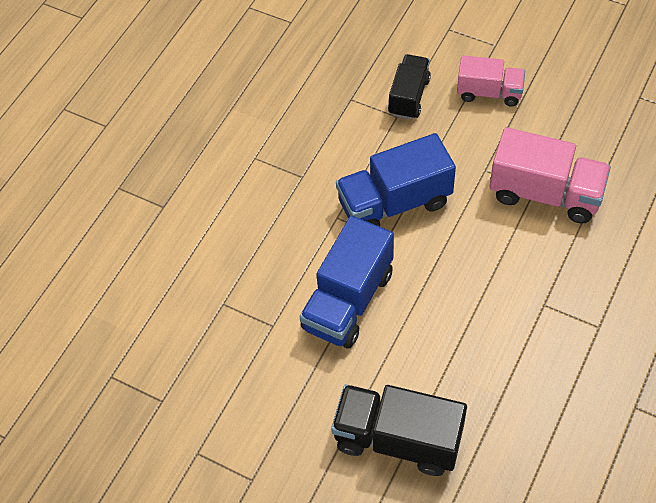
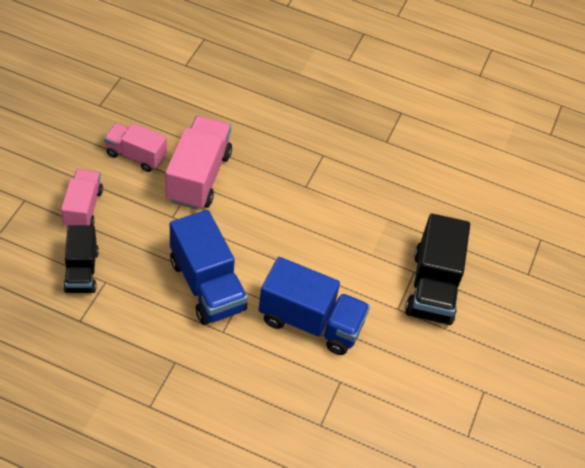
camera: 105 degrees left, 5 degrees down
black truck [388,54,431,119] -> black truck turned 105 degrees counterclockwise [63,225,99,293]
none -> pink truck [104,123,167,172]

